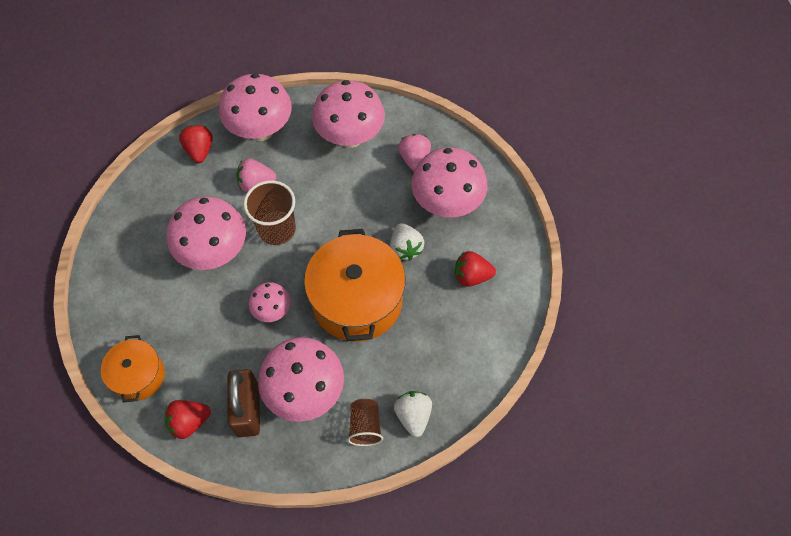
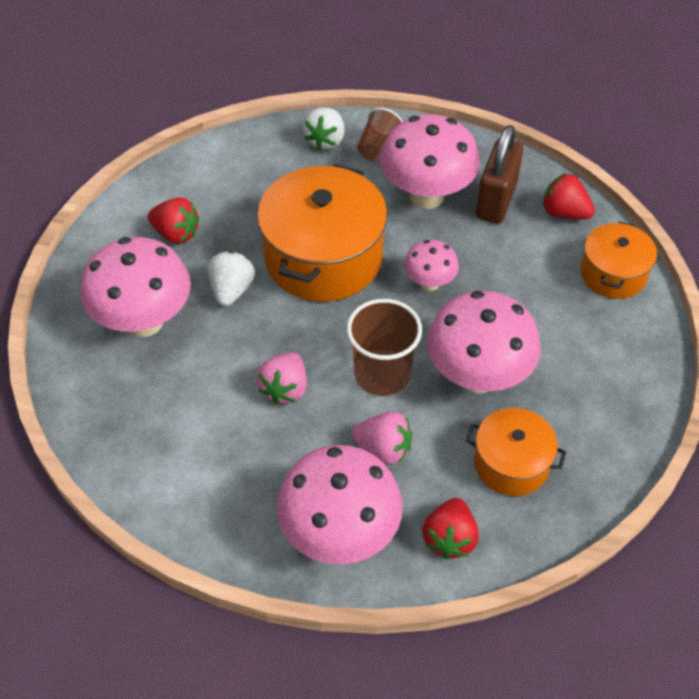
camera: 155 degrees left, 10 degrees down
red strawberry [165,400,211,439] -> red strawberry turned 150 degrees counterclockwise [543,173,595,219]
pink mushroom [312,80,385,148] -> none
pink strawberry [398,134,431,172] -> pink strawberry moved to [257,352,307,405]
none -> orange pot [466,408,566,496]

